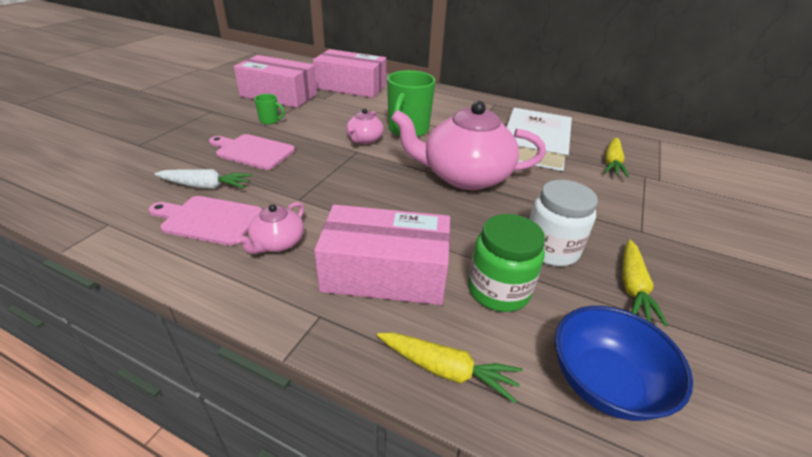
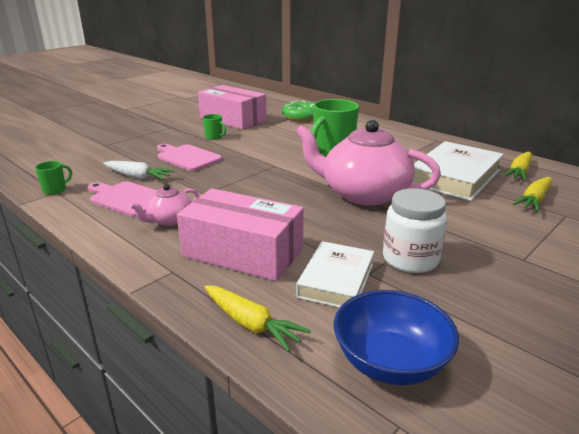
camera: 20 degrees right, 10 degrees down
pink box [313,49,386,98] -> green donut [282,101,314,122]
pink teapot [346,109,384,144] -> none
green jar [469,214,545,312] -> white book [296,241,374,308]
yellow carrot [622,239,668,327] -> yellow carrot moved to [503,152,532,181]
none -> green mug [35,161,72,195]

